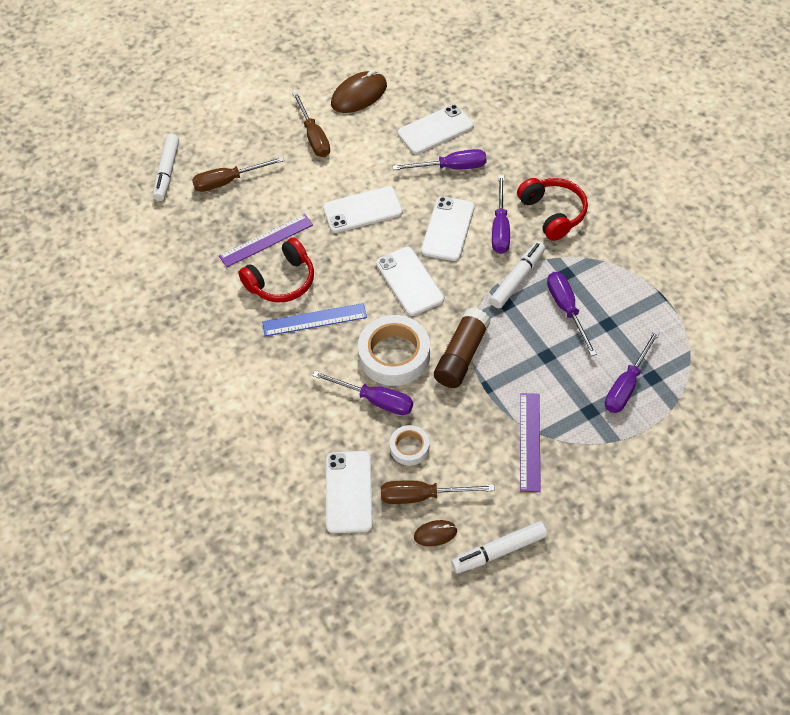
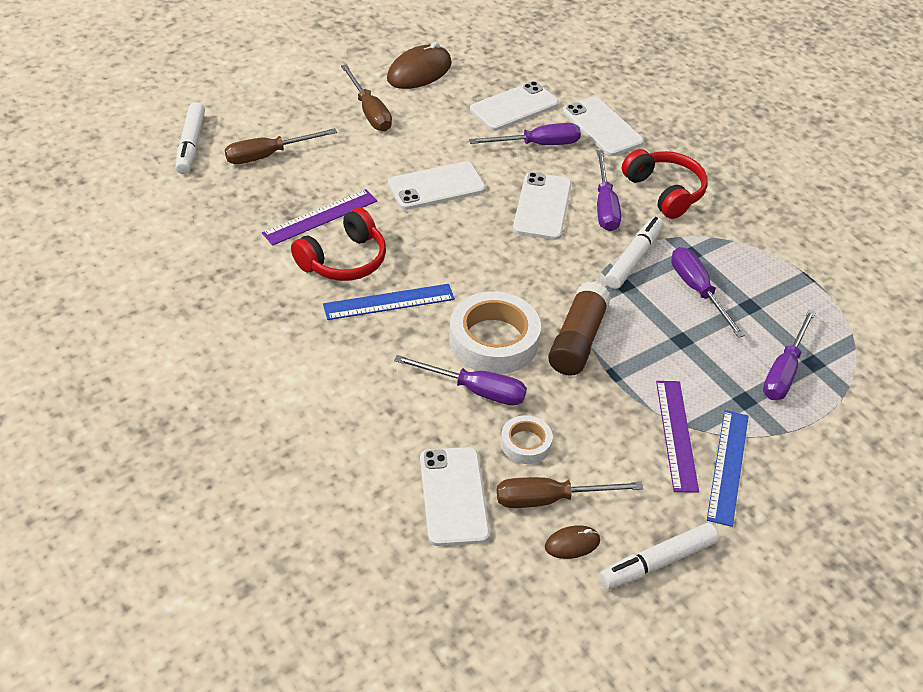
camera: 10 degrees left, 10 degrees down
white phone [376,247,444,316] -> white phone moved to [563,96,644,156]
none -> blue ruler [707,410,749,527]

